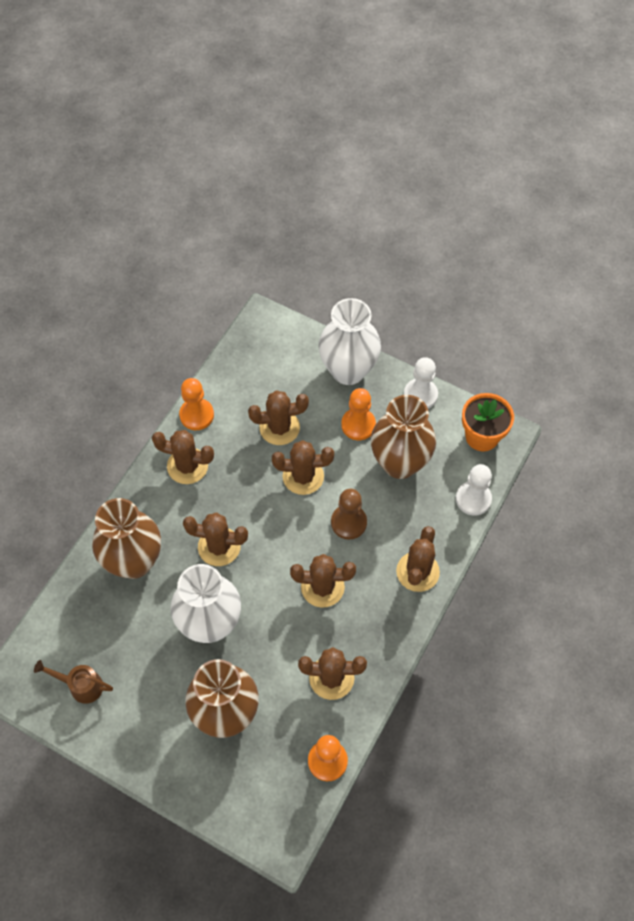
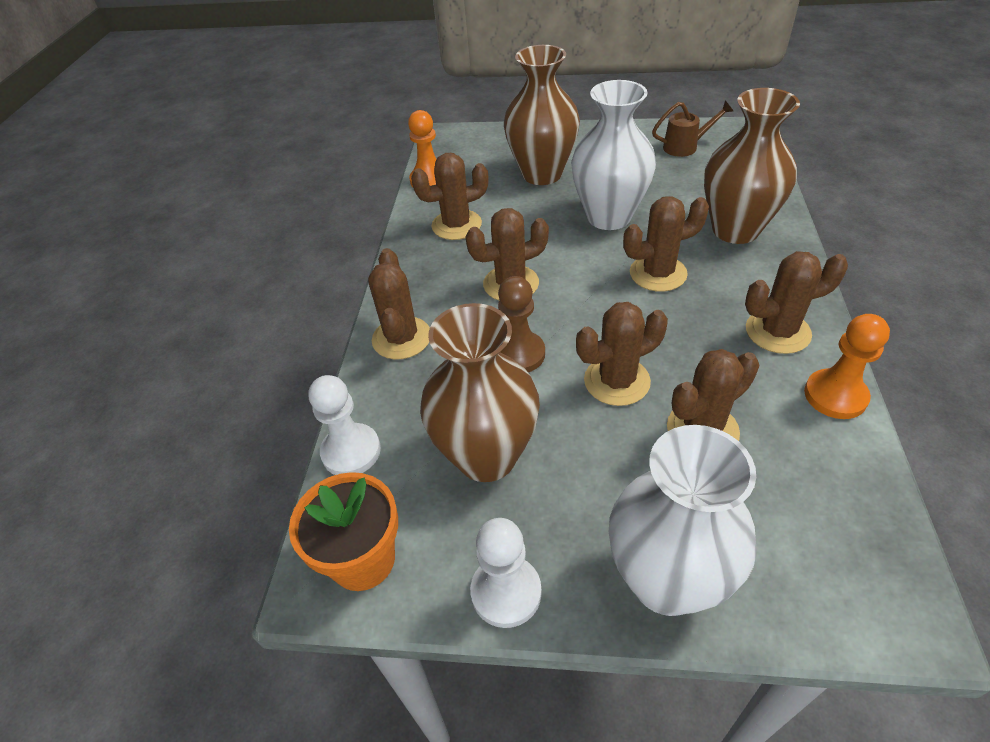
camera: 160 degrees right, 15 degrees down
orange pawn [341,388,376,440] -> none

